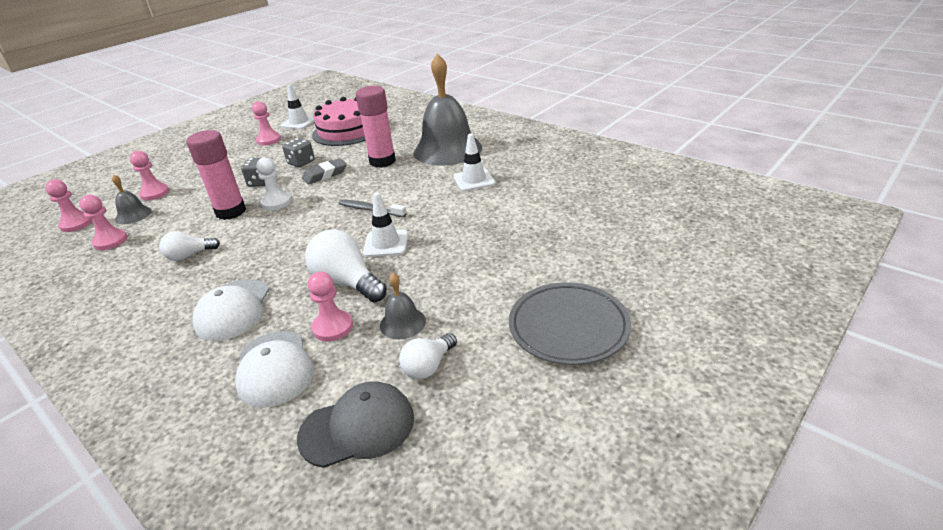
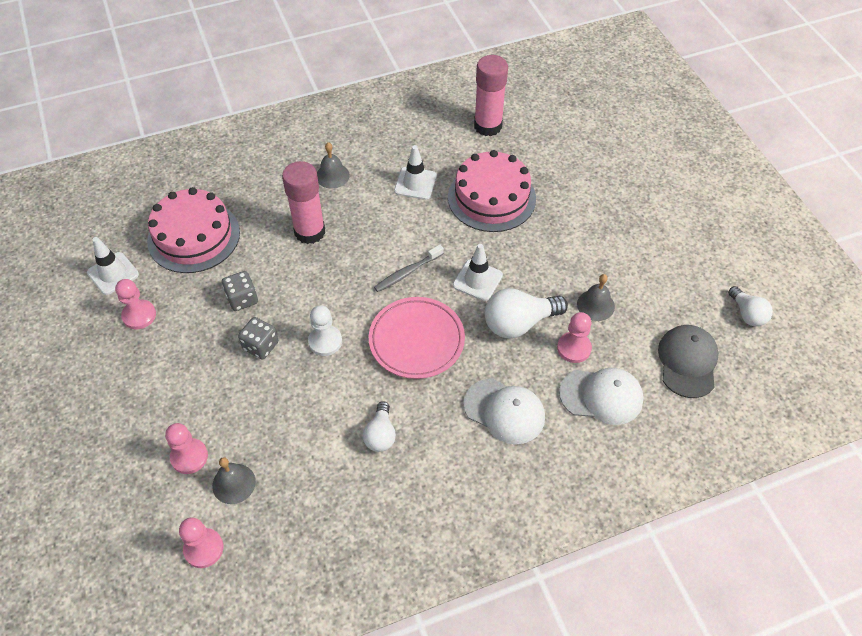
camera: 65 degrees left, 20 degrees up
pink pawn [79,195,127,250] -> none
pink glue stick [186,130,246,220] -> pink glue stick moved to [474,55,508,136]
grey eraser [302,158,347,184] -> none
white light bulb [399,333,457,379] -> white light bulb moved to [728,286,773,327]
grey bell [413,53,482,166] -> grey bell [317,142,350,188], size x0.43
grey plate [509,282,631,365] -> none
none -> pink plate [369,297,465,379]
none -> pink cake [448,150,536,232]

